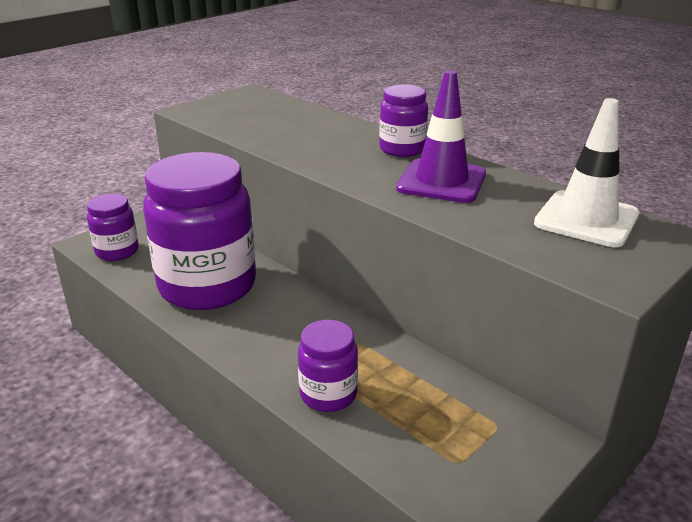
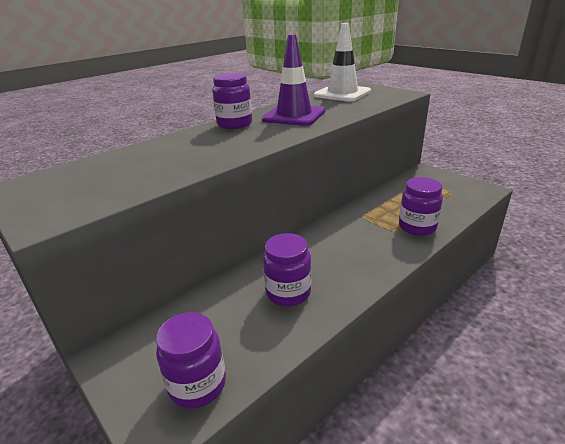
camera: 85 degrees left, 0 degrees up
purple jar [143,152,256,310] -> purple jar [263,233,311,306], size x0.48

